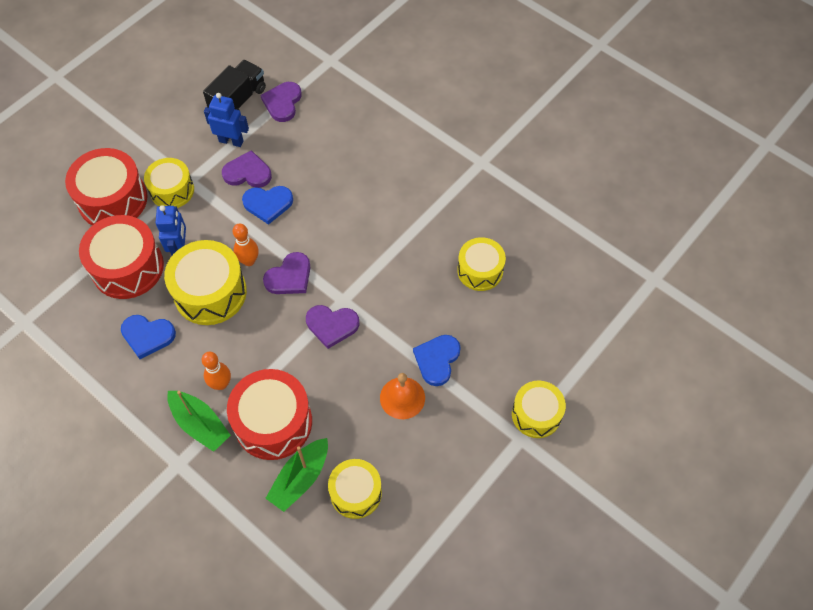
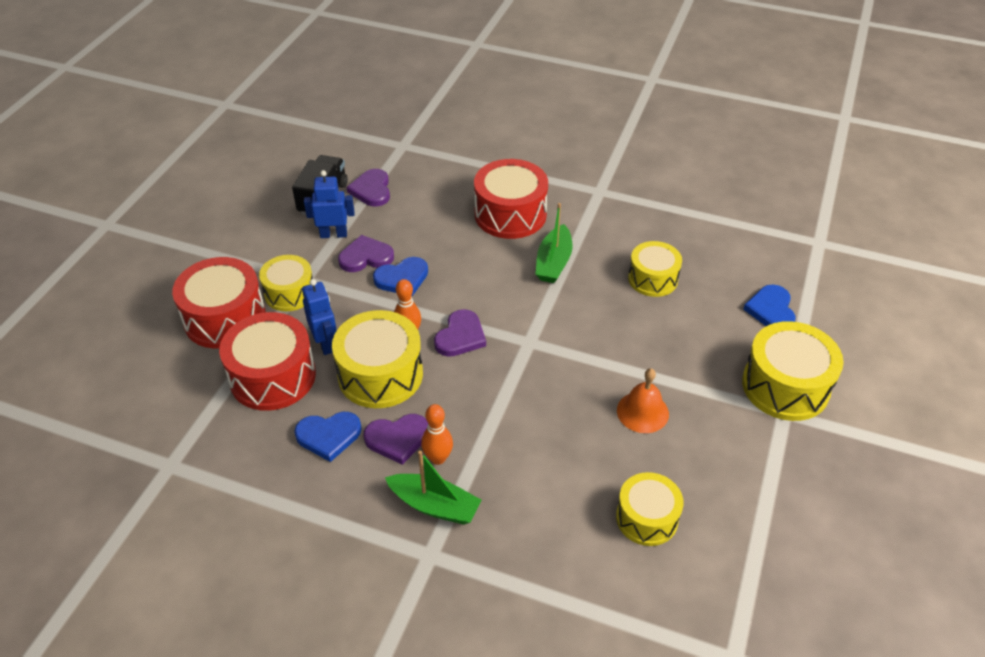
camera: 20 degrees left, 15 degrees down
red drum [227,369,312,460] -> red drum moved to [474,159,548,239]
green boat [265,438,328,512] -> green boat moved to [535,203,573,283]
purple heart [306,305,359,349] -> purple heart moved to [364,414,428,465]
blue heart [413,335,461,386] -> blue heart moved to [743,284,796,326]
yellow drum [512,381,566,438] -> yellow drum [742,321,844,421], size x1.56

